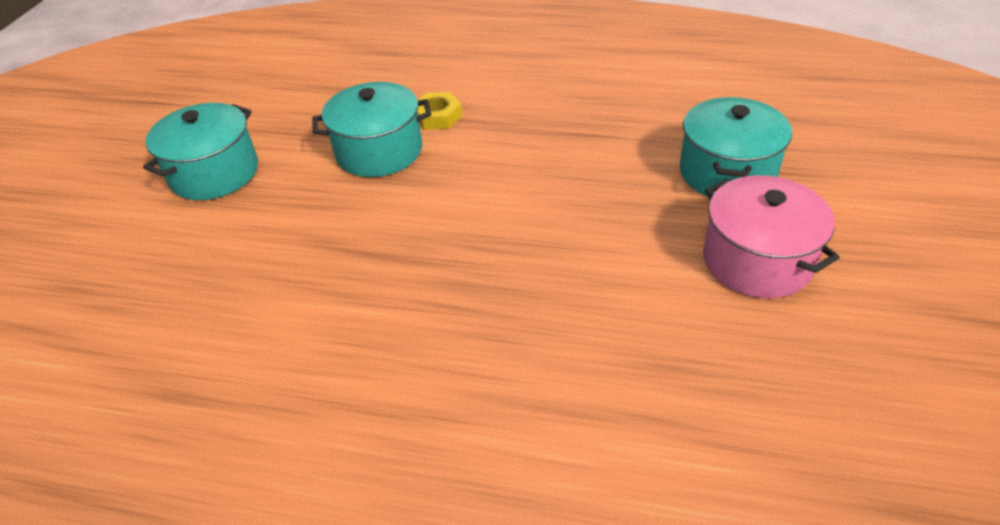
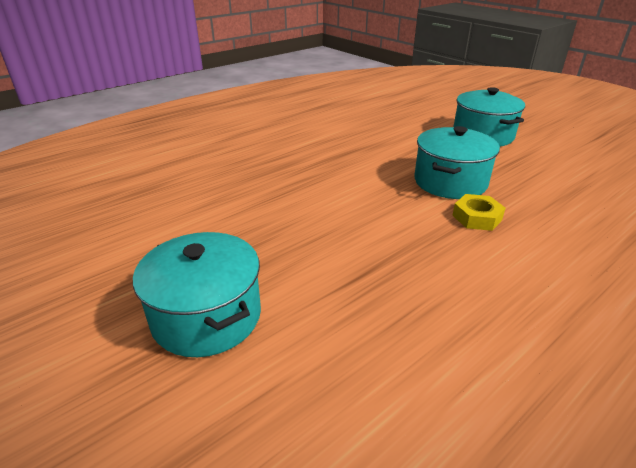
camera: 125 degrees right, 10 degrees down
pink pot [703,175,840,298] -> none

